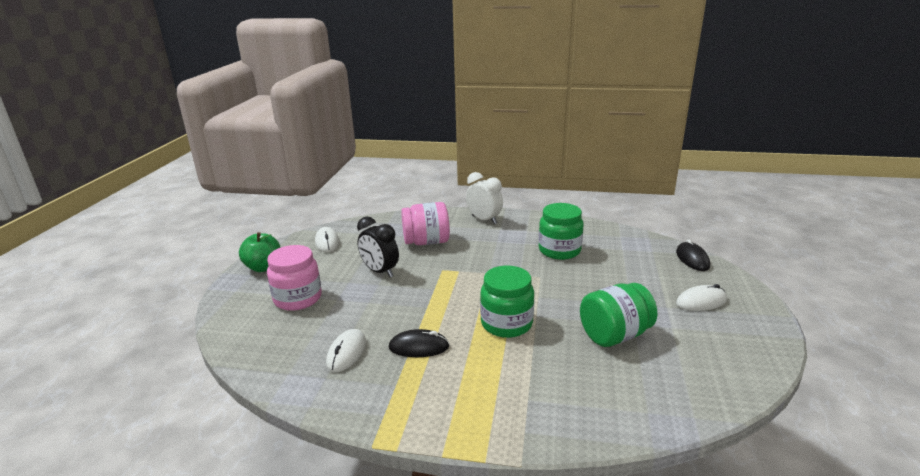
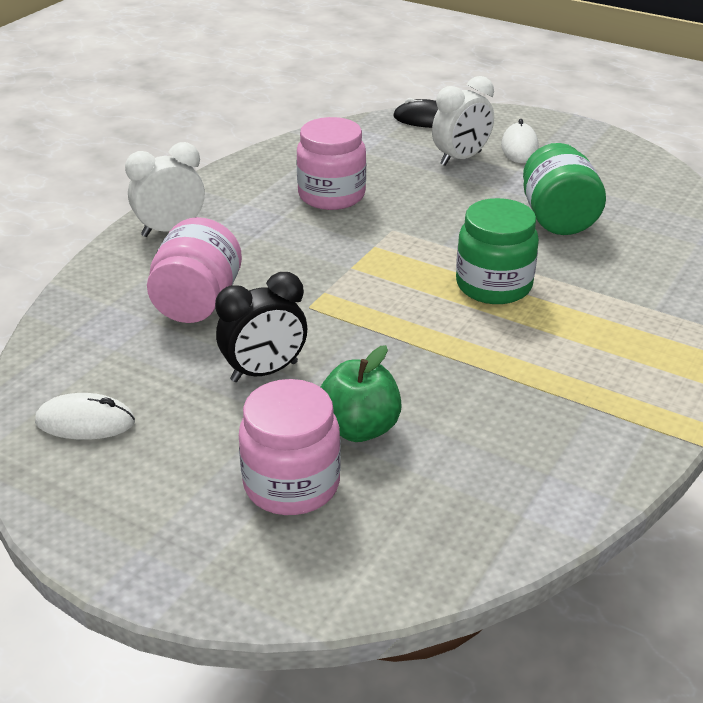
camera: 70 degrees left, 10 degrees up
green apple [239,232,281,272] -> green apple moved to [321,345,402,442]
white mouse [326,329,366,372] -> none
black mouse [389,329,450,357] -> none
green jar [539,203,584,260] -> pink jar [297,117,366,210]
none -> white clock [432,76,494,166]

